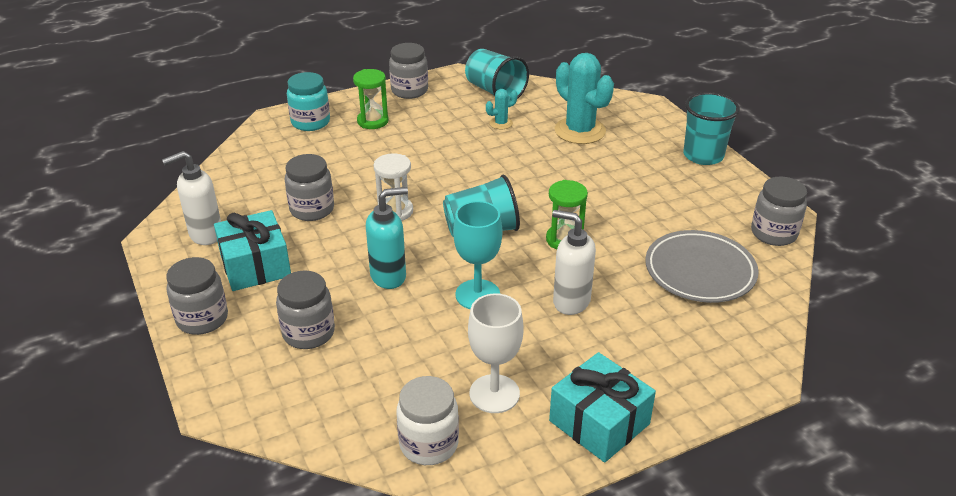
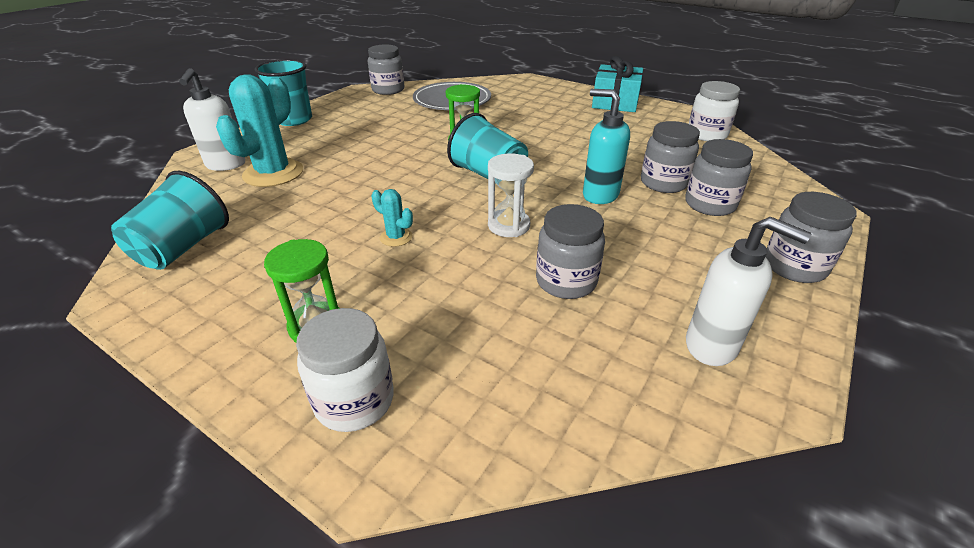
camera: 120 degrees left, 0 degrees up
turquoise gift [214,210,291,291] -> none
turquoise jar [287,72,330,131] -> white jar [296,308,394,432]
grey jar [389,43,428,99] -> grey jar moved to [641,121,700,193]
turquoise goblet [453,201,502,309] -> none
white goblet [468,293,523,413] -> none
turquoise cactus [486,89,517,129] -> turquoise cactus moved to [371,189,413,247]
white soap dispenser [552,210,596,315] -> white soap dispenser moved to [179,68,245,171]

